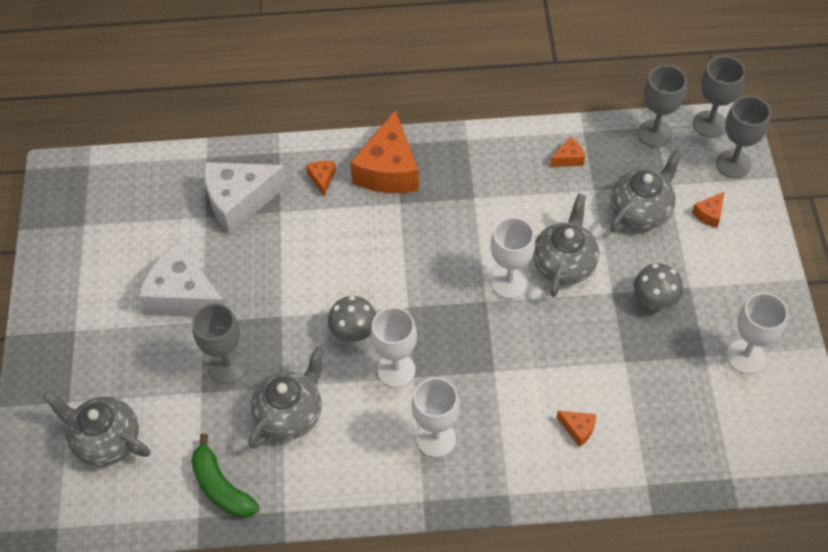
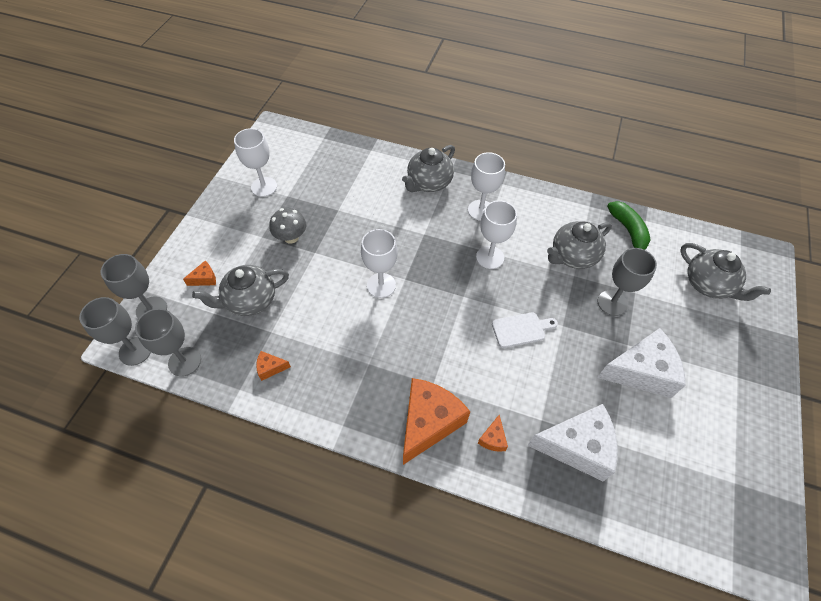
camera: 160 degrees left, 0 degrees up
white cheese [138,242,225,317] -> white cheese turned 60 degrees counterclockwise [597,328,686,398]
grey mushroom [328,296,376,342] -> none
grey teapot [533,194,599,297] -> grey teapot moved to [402,145,455,192]
orange cheese [557,411,597,447] -> none
none -> white cutting board [492,312,558,348]

